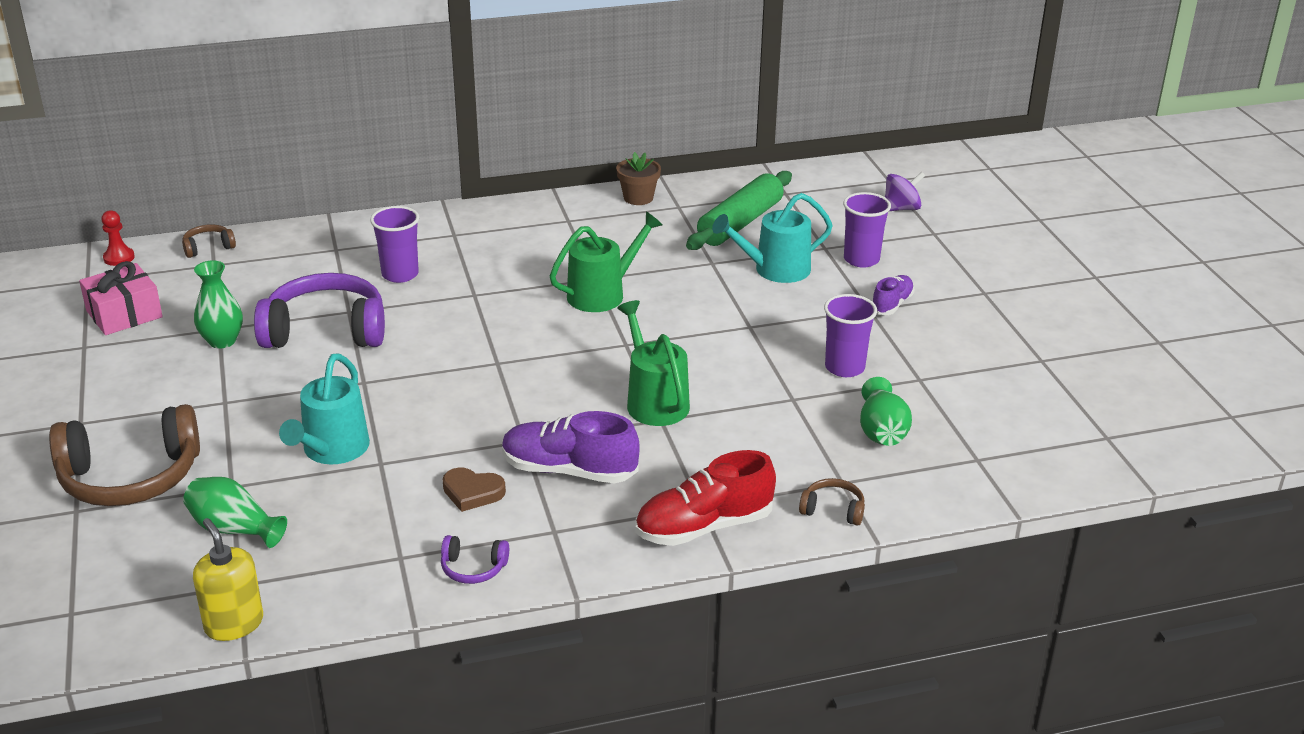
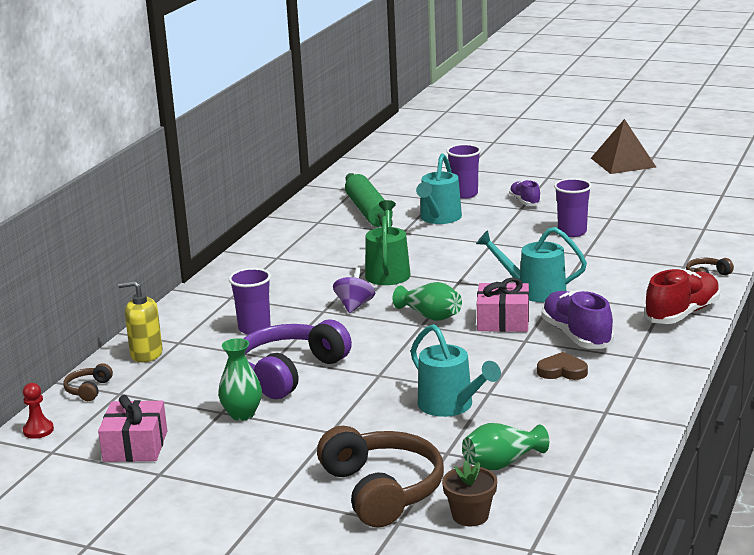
camera: 50 degrees left, 10 degrees down
brown headphones [49,404,200,506] -> brown headphones turned 45 degrees counterclockwise [317,426,444,528]
yellow soap dispenser [193,518,263,641] -> yellow soap dispenser moved to [118,281,163,362]
purple headphones [441,535,509,584] -> none
brown heart [443,467,506,512] -> brown heart turned 135 degrees counterclockwise [537,352,588,380]
purple shoe [502,411,639,483] -> purple shoe turned 105 degrees clockwise [541,290,614,349]
brown flower pot [616,152,661,205] -> brown flower pot moved to [442,460,497,526]
green watering can [617,300,690,426] -> turquoise watering can [476,227,587,302]
red shoe [635,450,776,546] -> red shoe turned 150 degrees counterclockwise [644,269,720,324]
green vase [860,377,912,446] -> green vase moved to [393,282,462,321]
purple spinning top [885,172,925,211] -> purple spinning top moved to [333,267,375,313]
none -> pink gift [477,277,529,332]
none -> brown pyramid [591,119,656,174]

